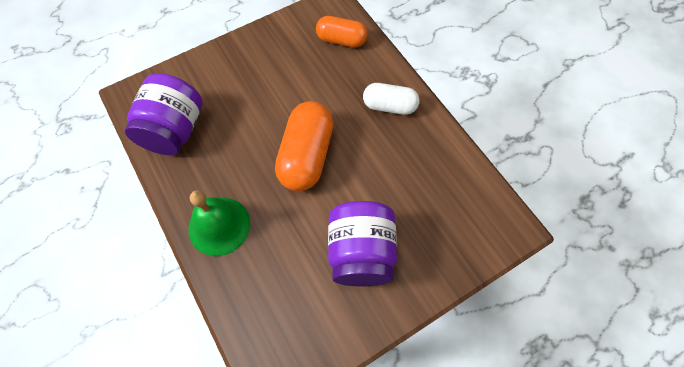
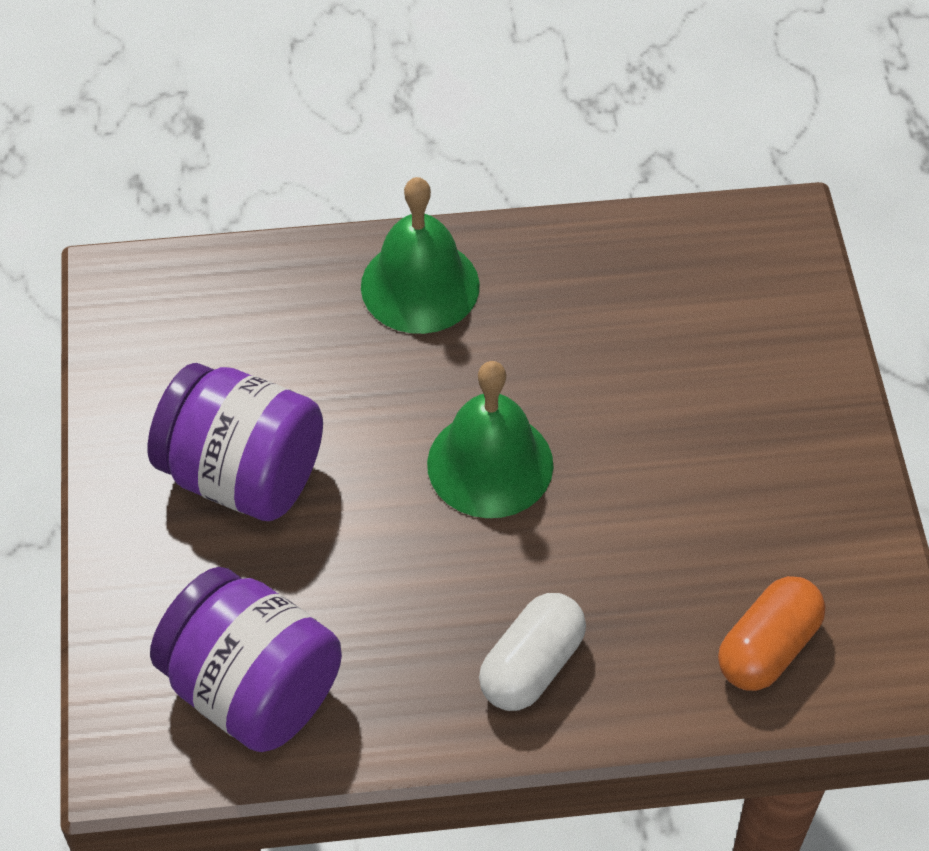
camera: 115 degrees right, 10 degrees down
purple jar [125,73,203,155] -> purple jar moved to [150,567,342,752]
orange capsule [275,101,334,191] -> green bell [427,361,554,518]

